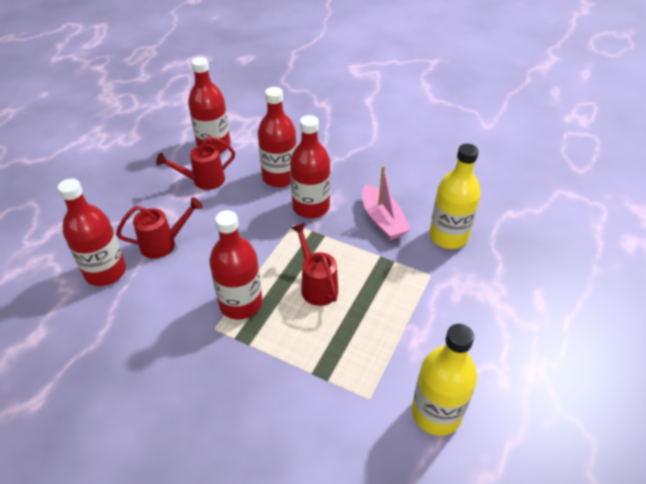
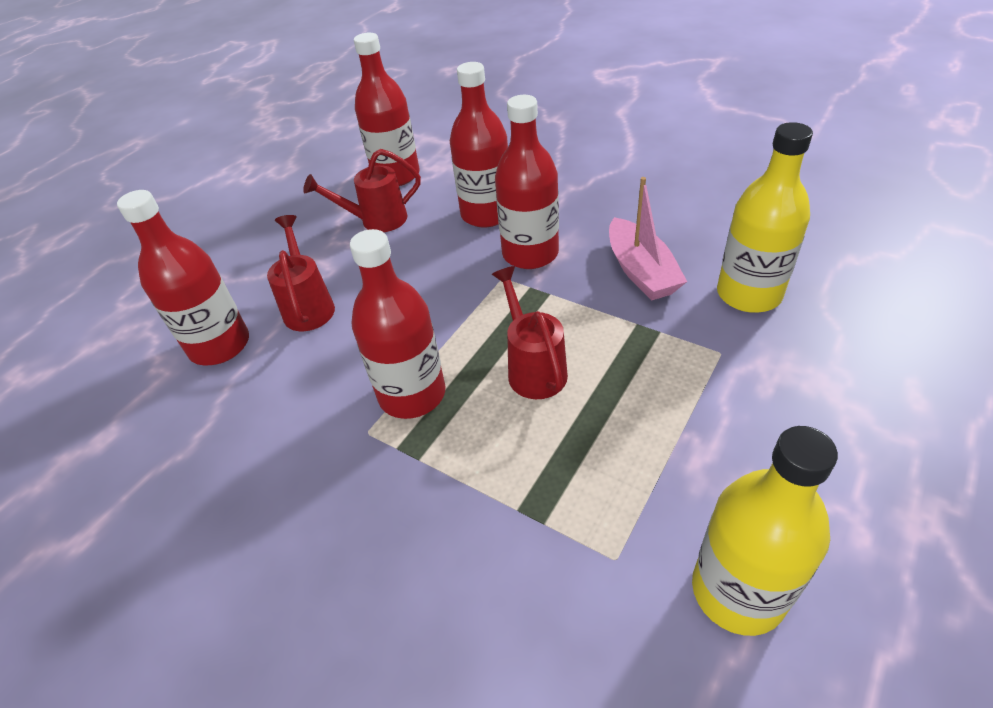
camera: 10 degrees right, 0 degrees up
red watering can [116,197,203,259] -> red watering can turned 90 degrees counterclockwise [267,215,335,331]

